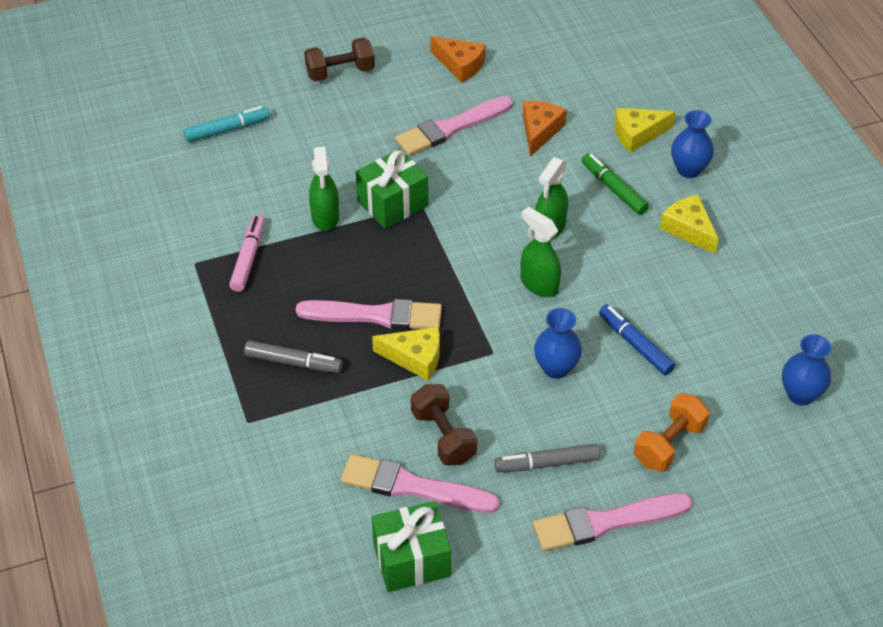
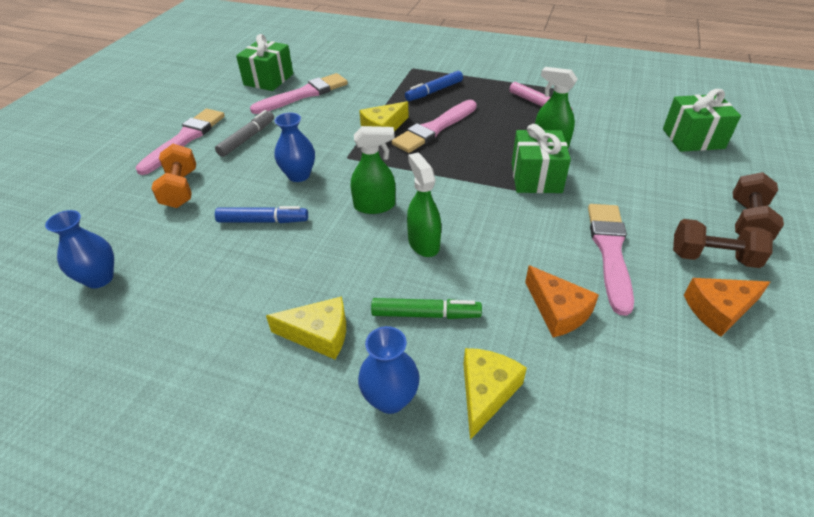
camera: 130 degrees right, 5 degrees down
turquoise marker [184,106,270,142] -> green gift [663,89,741,152]
grey marker [244,340,343,373] -> blue marker [405,71,463,101]
brown dumbbell [411,384,477,466] -> brown dumbbell moved to [673,219,773,268]

